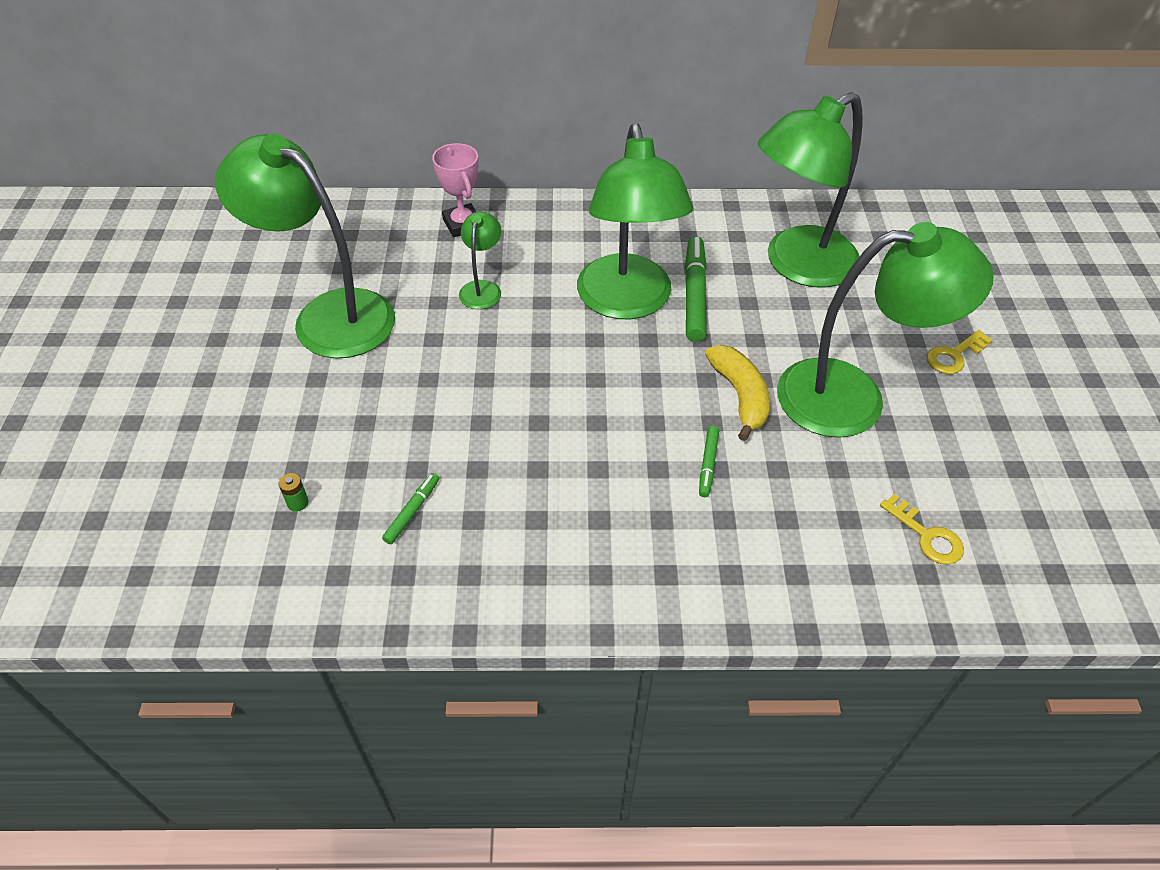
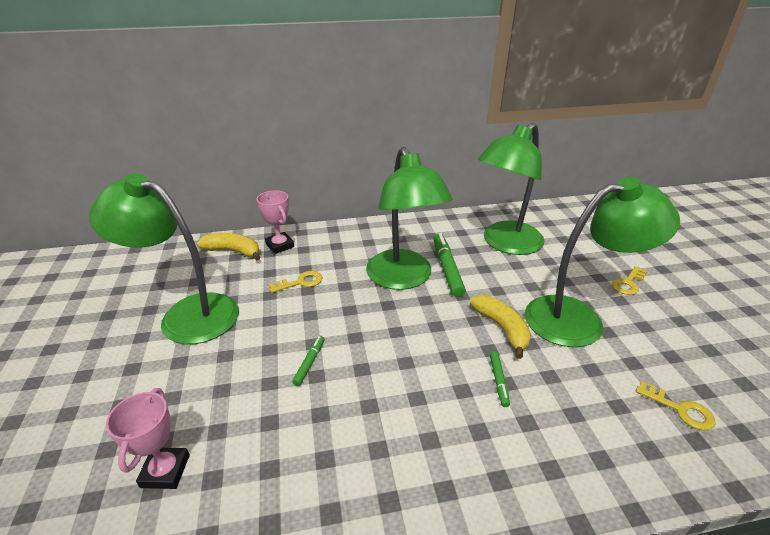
camera: 10 degrees left, 15 degrees down
green battery [279,473,309,512] -> pink trophy [106,388,190,489]
green marker [382,473,439,544] -> green marker moved to [292,336,324,386]
green lamp [459,212,501,309] -> yellow key [269,271,323,293]
none -> yellow banana [197,233,260,260]

